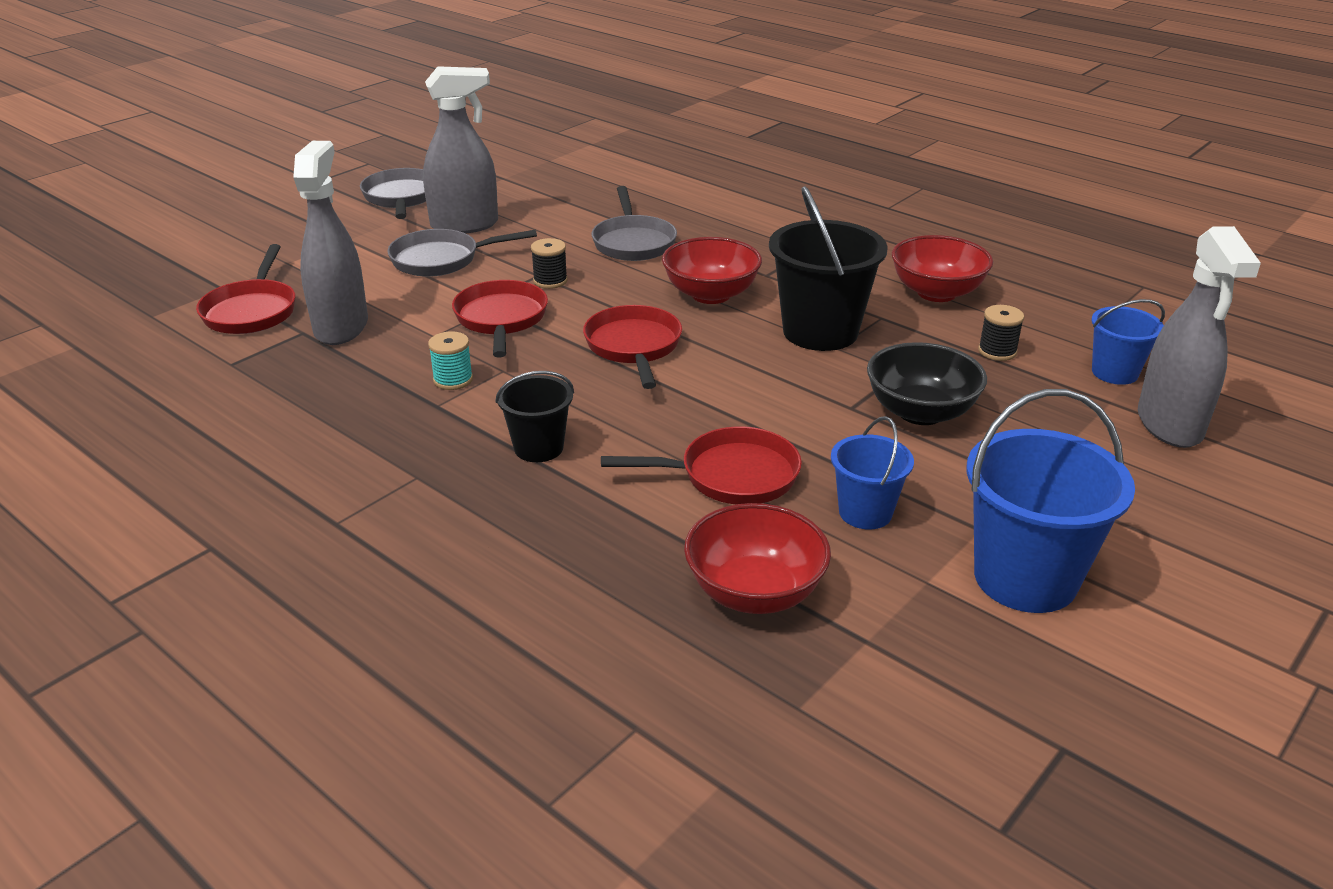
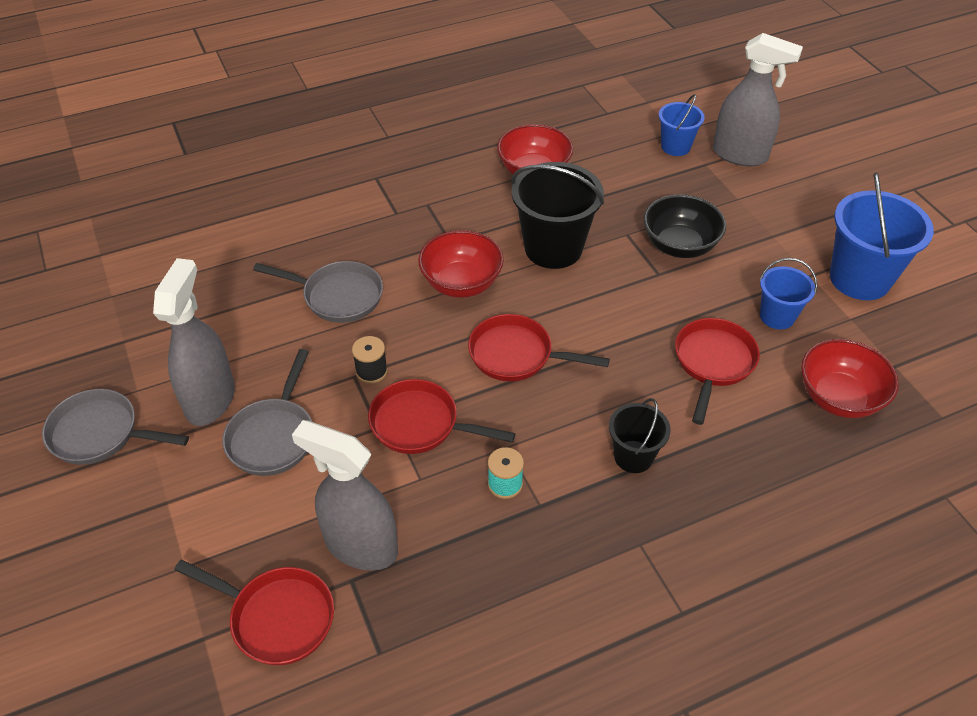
camera: 65 degrees left, 15 degrees up
black spool [978,305,1024,361] -> none

